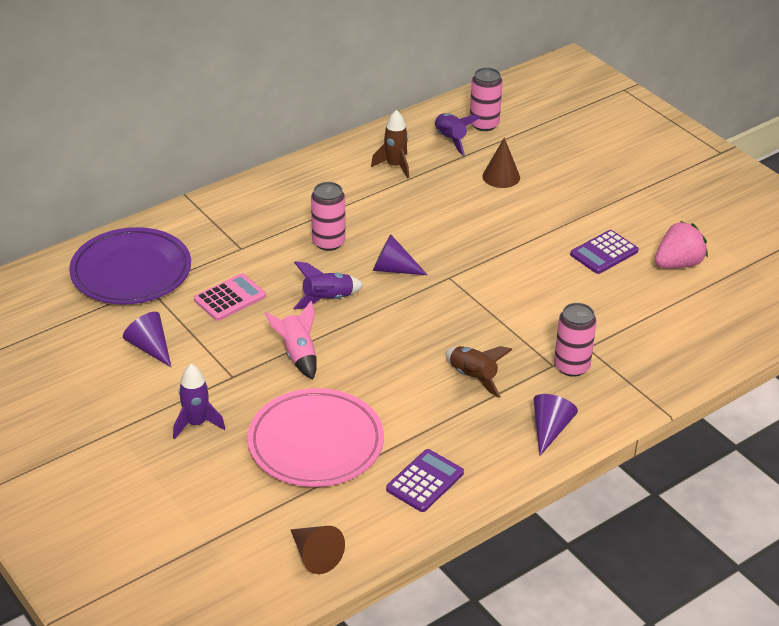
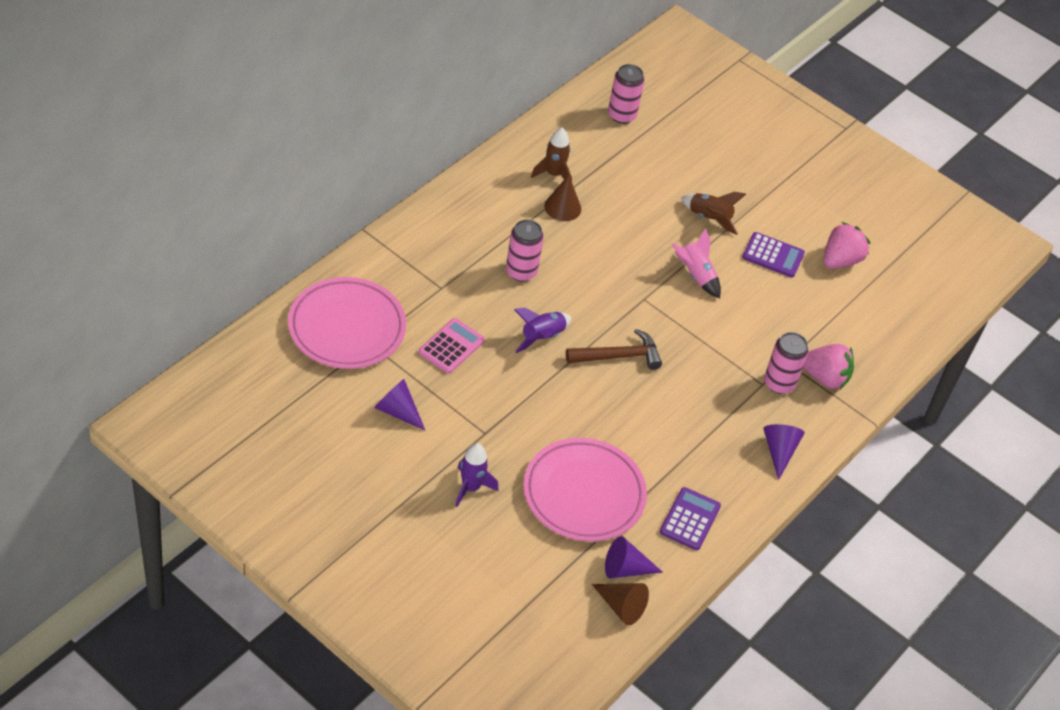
camera: 20 degrees left, 10 degrees up
purple plate [69,227,191,305] -> pink plate [288,277,406,369]
pink rocket [265,301,317,379] -> pink rocket moved to [671,228,721,298]
purple cone [373,234,427,275] -> purple cone moved to [605,536,663,578]
purple rocket [435,113,480,156] -> none
brown rocket [445,346,512,398] -> brown rocket moved to [681,192,746,235]
brown cone [482,138,520,188] -> brown cone moved to [544,175,581,221]
purple calculator [570,230,639,274] -> purple calculator turned 105 degrees counterclockwise [743,232,805,277]
none -> brown hammer [566,329,662,370]
none -> pink strawberry [803,344,854,389]

